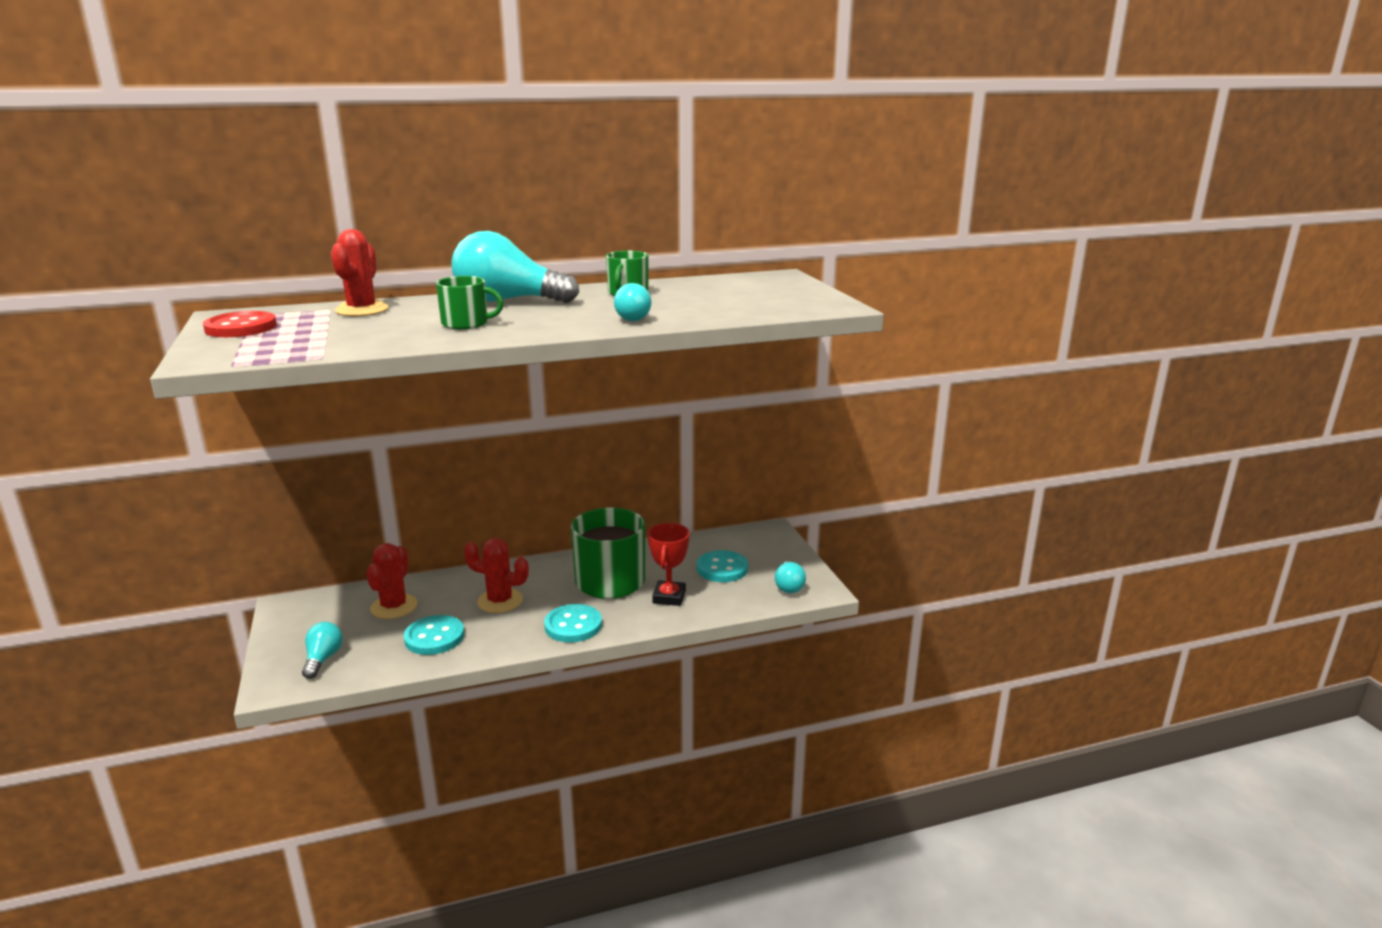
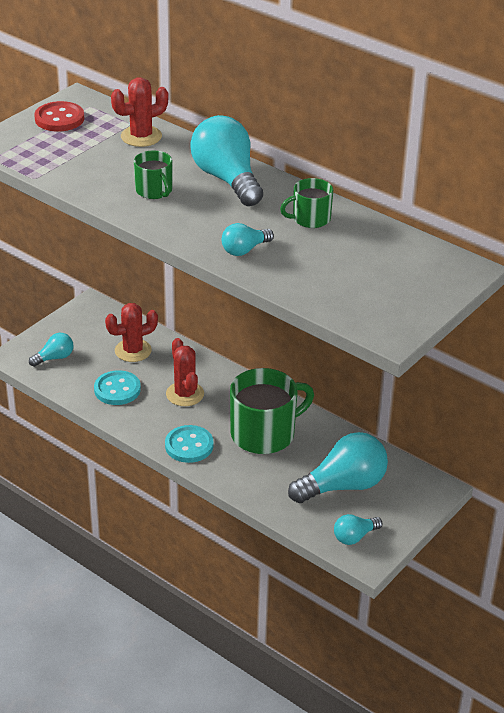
camera: 55 degrees right, 15 degrees up
red trophy [647,523,690,606] -> none
turquoise button [697,550,748,582] -> turquoise light bulb [288,432,388,503]

